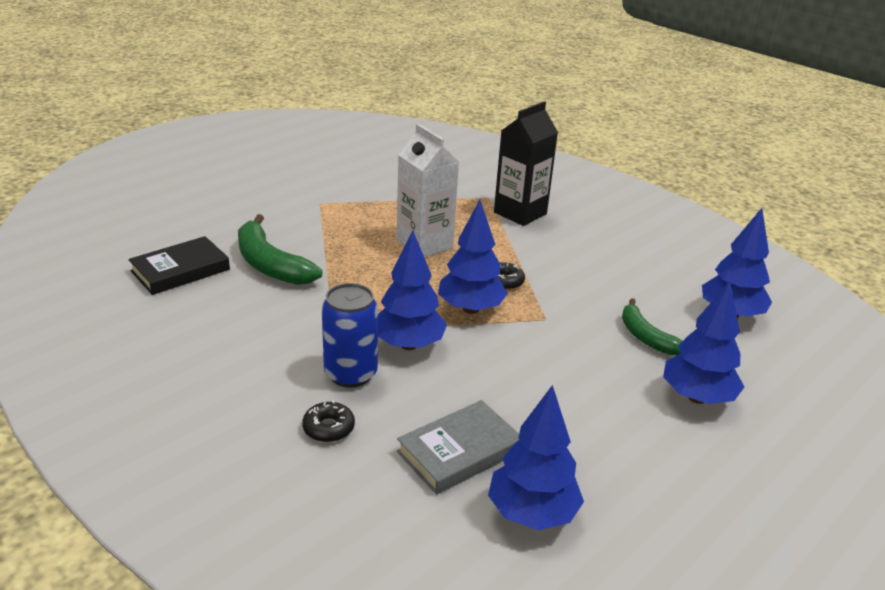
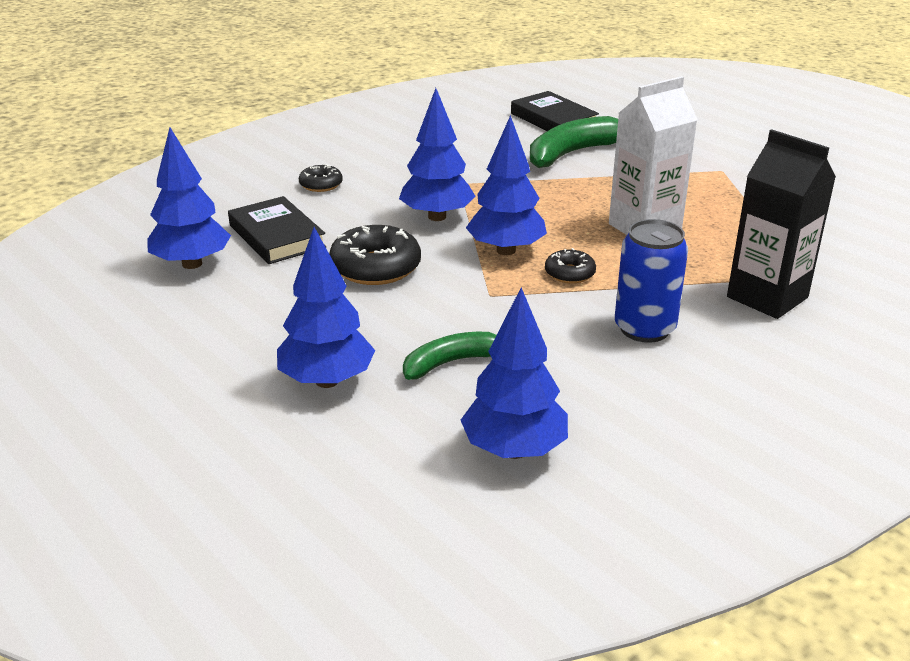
camera: 95 degrees right, 0 degrees up
blue can [322,283,378,388] -> blue can moved to [615,219,688,343]
grey book [397,400,519,494] -> black book [228,196,326,264]
none -> black donut [329,225,421,285]

